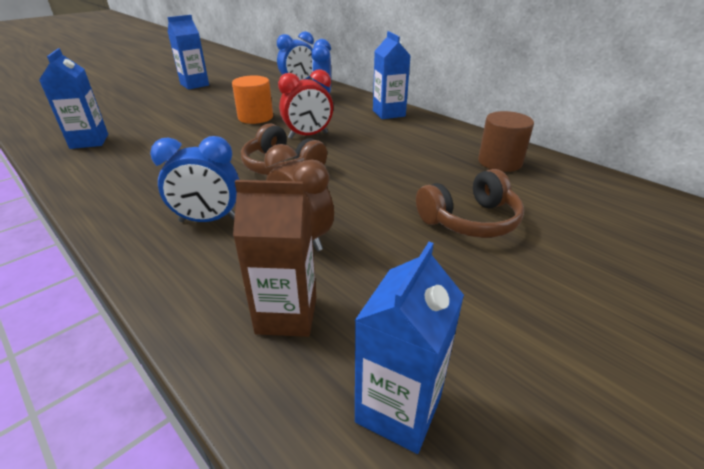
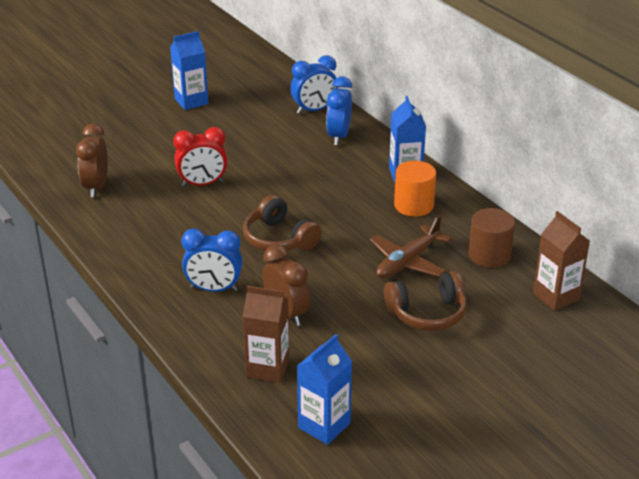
camera: 10 degrees right, 0 degrees up
blue carton [39,48,108,149] -> brown clock [76,124,108,197]
orange cylinder [232,75,273,124] -> orange cylinder moved to [394,161,436,217]
red clock [278,69,333,139] -> red clock moved to [173,127,228,187]
none -> brown plane [370,215,451,278]
none -> brown carton [533,211,590,311]

